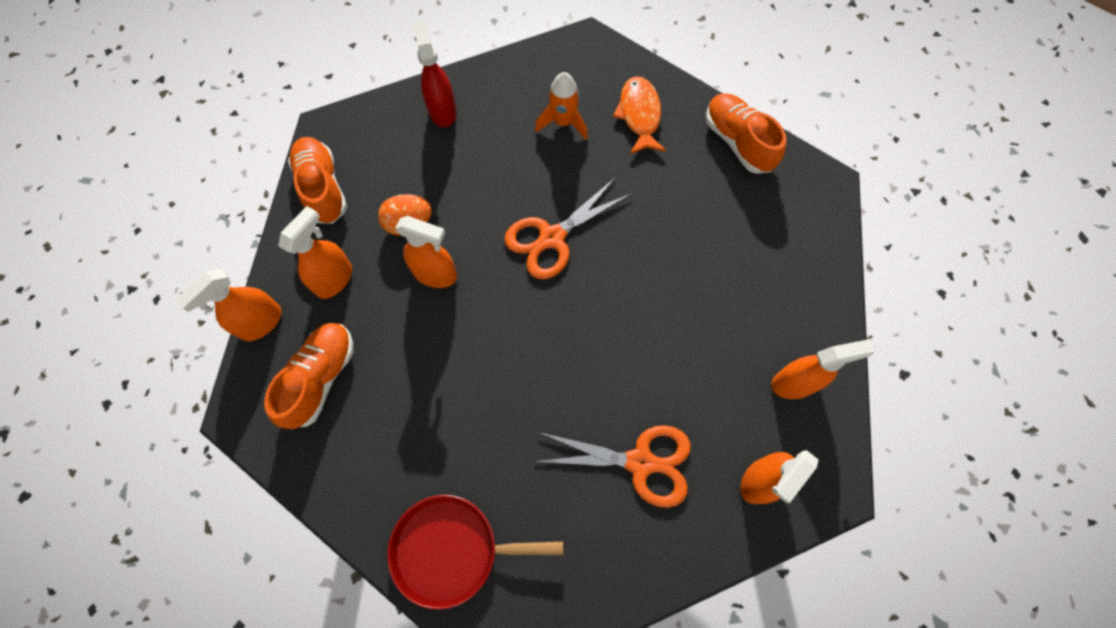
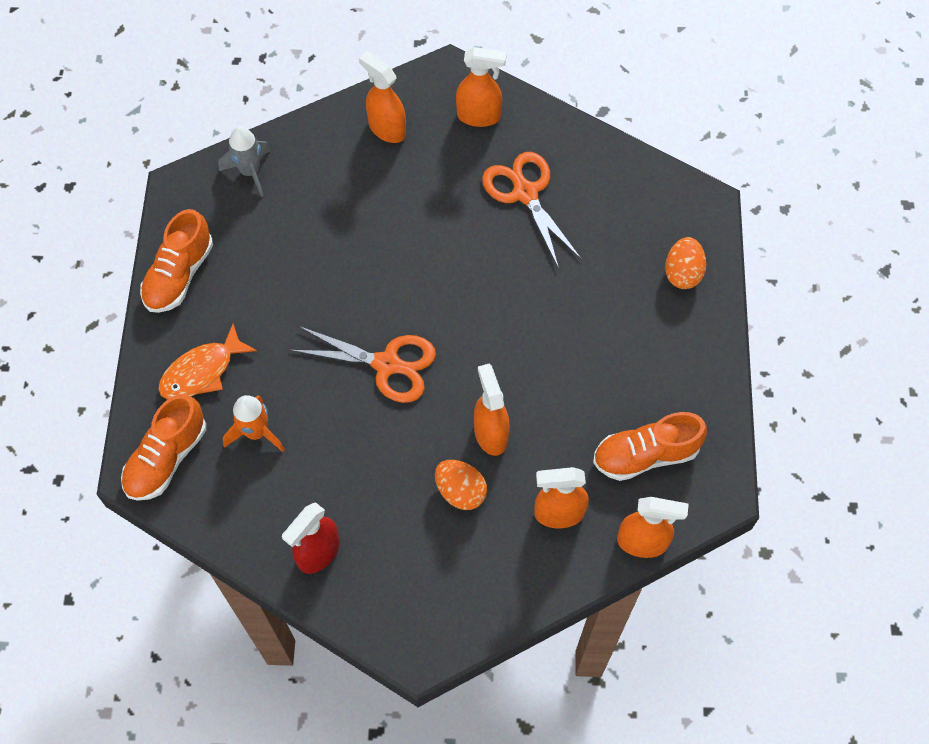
camera: 125 degrees left, 5 degrees down
orange shoe [288,137,347,224] -> orange shoe moved to [121,394,206,501]
red pan [387,495,563,610] -> orange egg [665,237,706,289]
none -> grey rocket [218,126,271,197]

